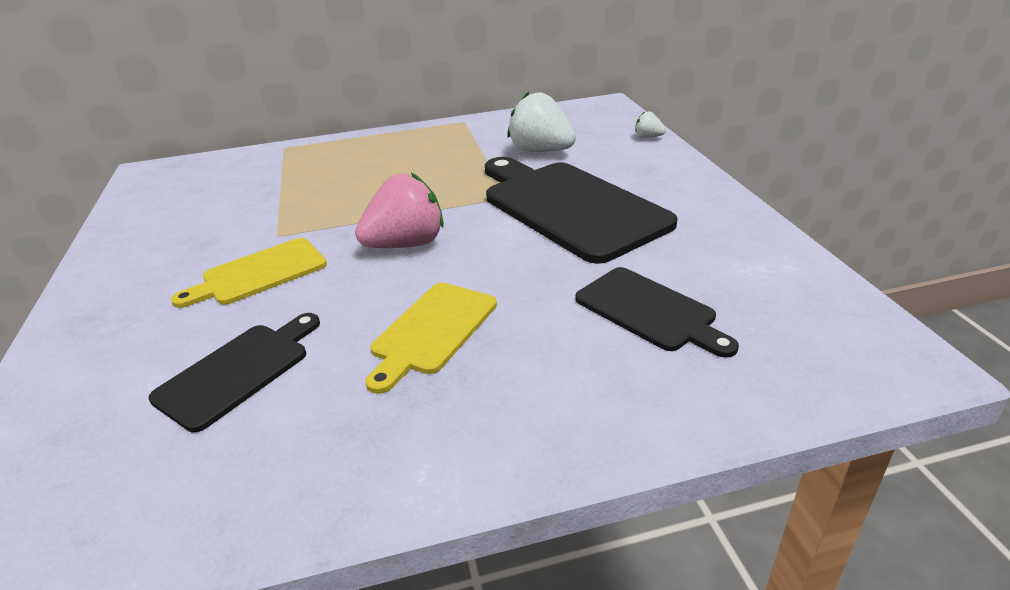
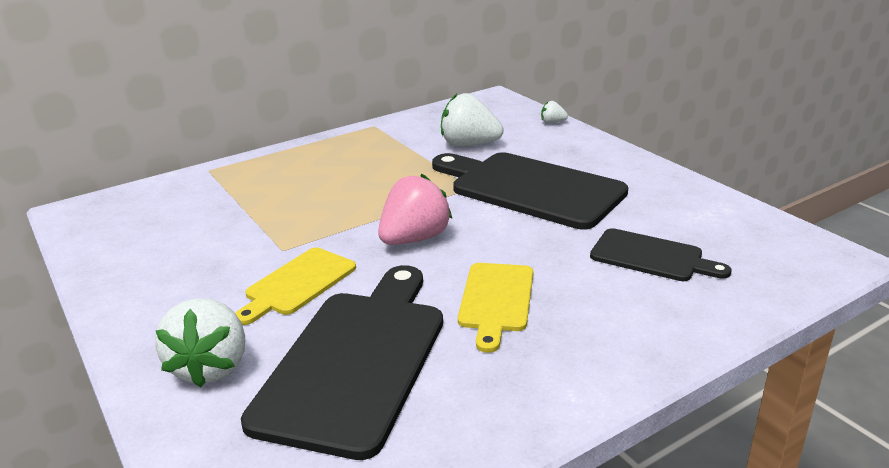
camera: 20 degrees left, 5 degrees down
black cutting board [149,313,320,432] -> black cutting board [241,265,443,460], size x1.82
none -> white strawberry [155,298,245,387]

